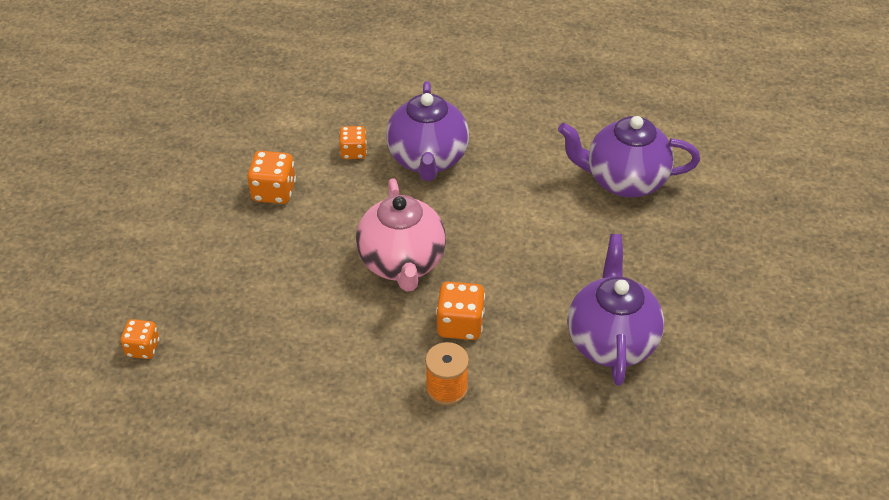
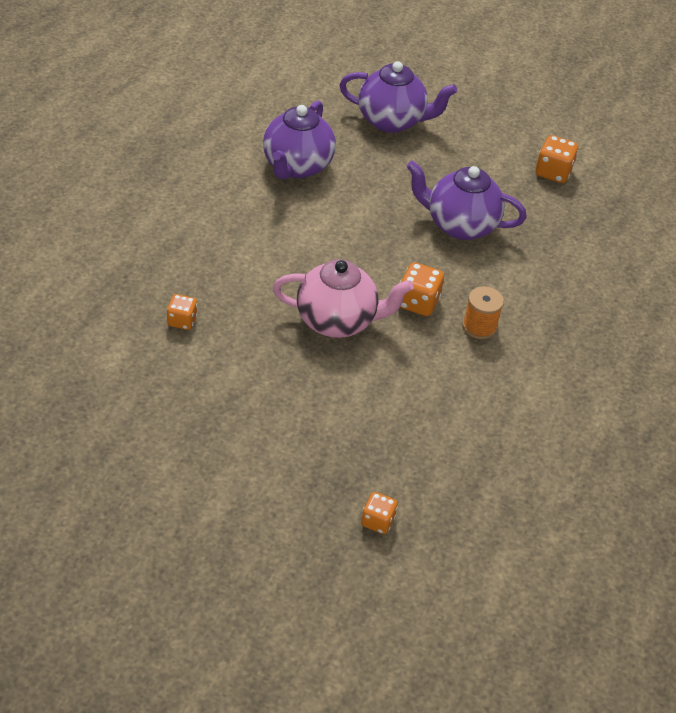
camera: 80 degrees left, 0 degrees up
orange dice [247,151,296,204] -> orange dice moved to [536,135,579,183]
purple teapot [386,81,469,181] -> purple teapot moved to [340,61,457,133]

